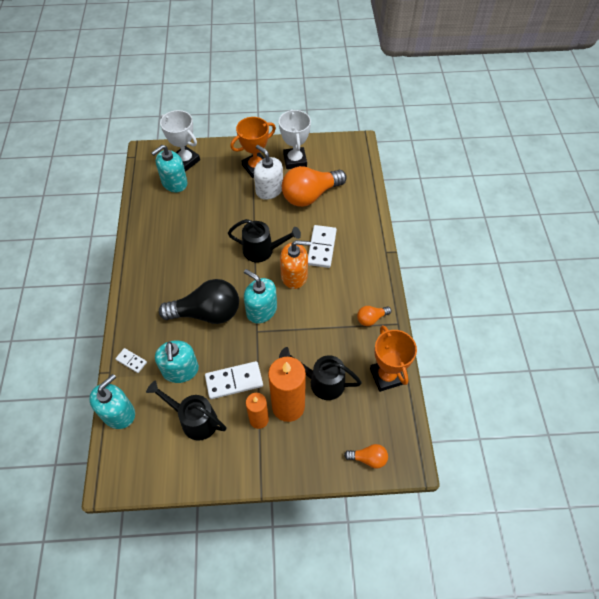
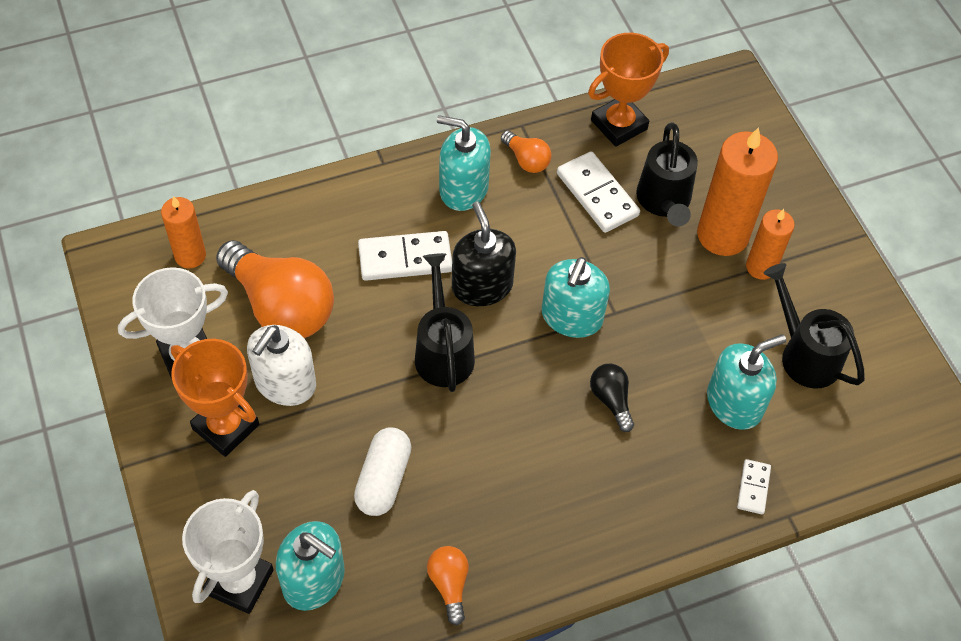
camera: 110 degrees left, 0 degrees up
turquoise soap dispenser [89,374,135,429] -> turquoise soap dispenser moved to [437,115,491,211]
black watering can [146,381,226,441] -> black watering can turned 135 degrees clockwise [764,263,865,389]
black light bulb [159,279,239,324] -> black light bulb [590,364,634,432], size x0.46
white domino [205,361,263,399] -> white domino moved to [557,151,640,233]
orange soap dispenser [280,240,311,289] -> black soap dispenser [452,201,516,306]
orange light bulb [344,444,388,468] -> orange light bulb moved to [427,546,469,626]
none -> orange candle [161,196,206,268]
none -> white capsule [354,427,411,516]

